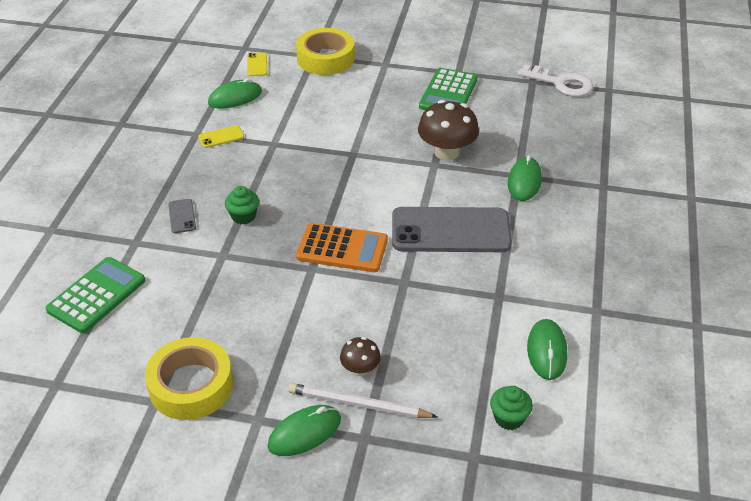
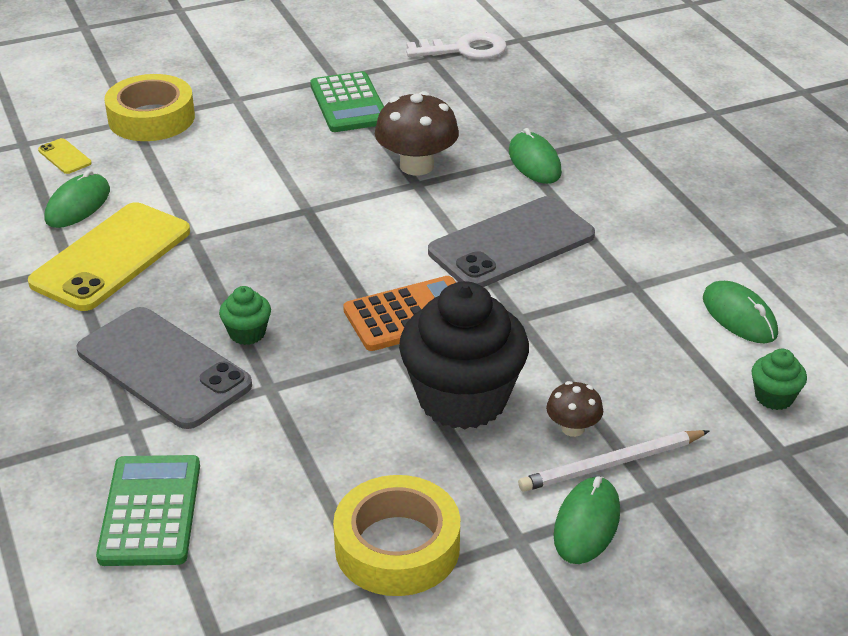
camera: 35 degrees left, 5 degrees down
grey phone [168,199,196,233] -> grey phone [76,307,252,429], size x2.46
yellow phone [198,125,244,148] -> yellow phone [28,202,190,311], size x2.46
none -> black cupcake [399,281,529,429]

